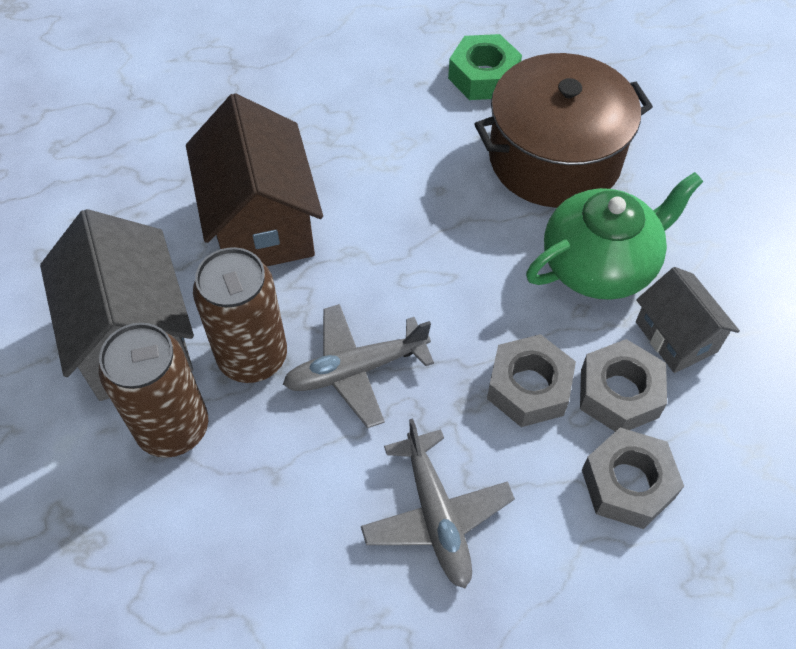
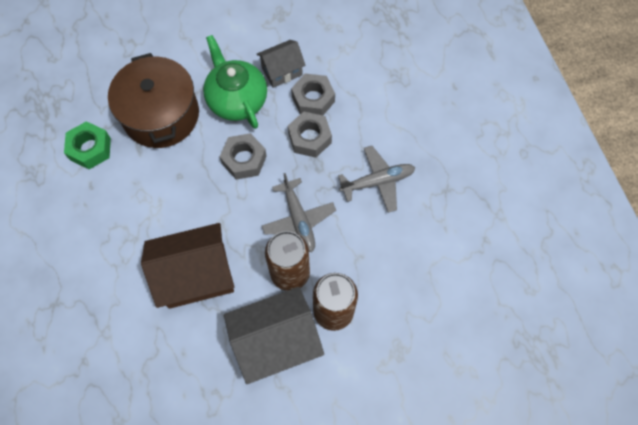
camera: 90 degrees left, 10 degrees up
grey nut [582,427,684,529] -> grey nut moved to [220,133,267,180]

